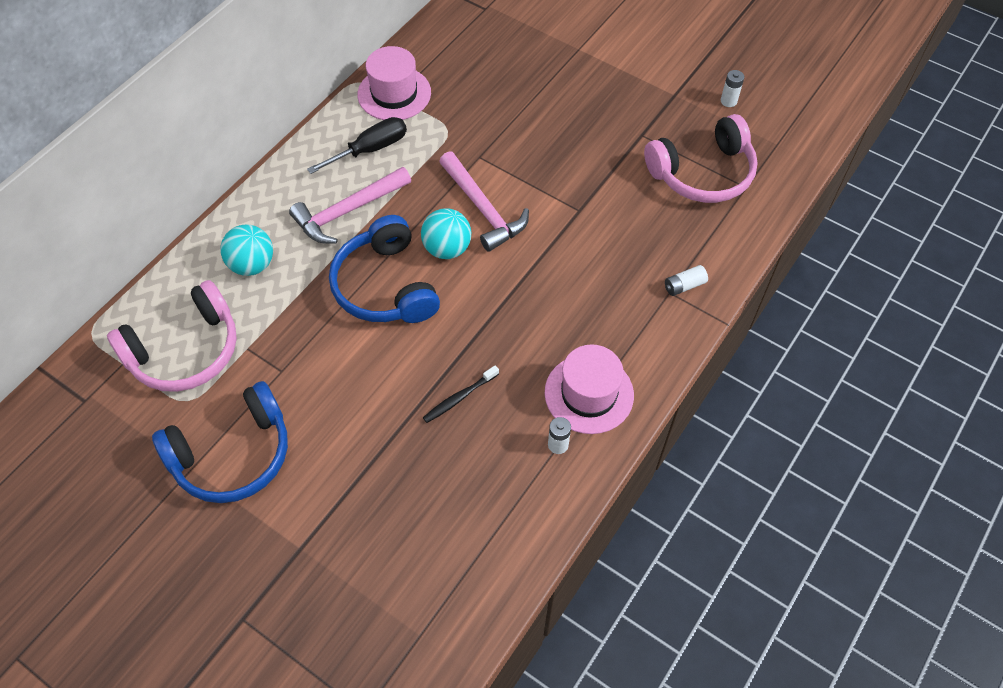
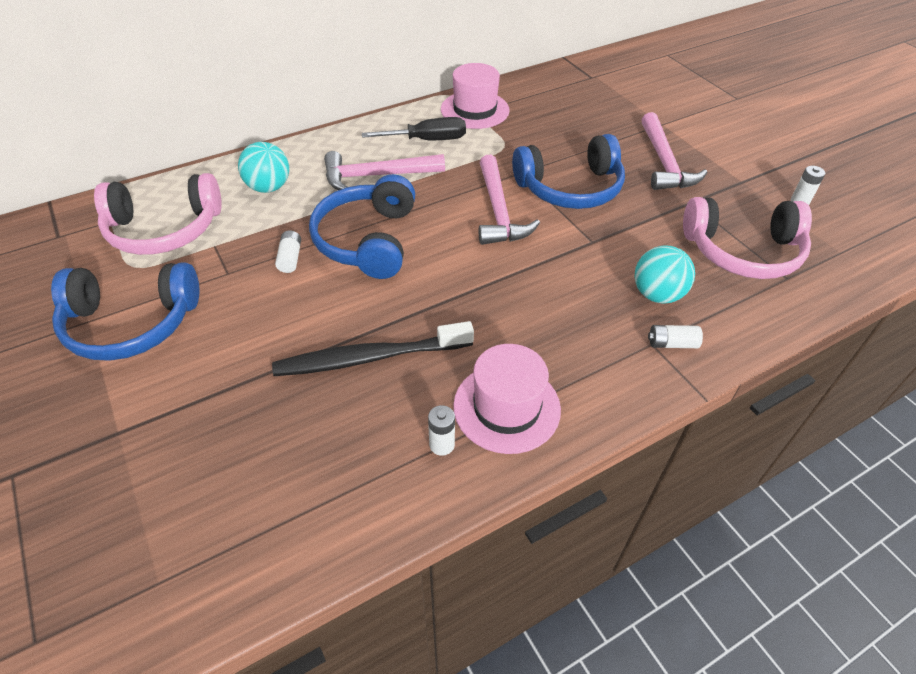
camera: 25 degrees right, 10 degrees down
turquoise ball [421,208,471,259] -> turquoise ball moved to [635,245,695,304]
black toothbrush [423,365,499,423] -> black toothbrush [272,321,474,376], size x1.95
none -> white battery [275,231,301,273]
none -> blue headphones [512,134,625,209]
none -> pink hammer [641,112,707,190]

